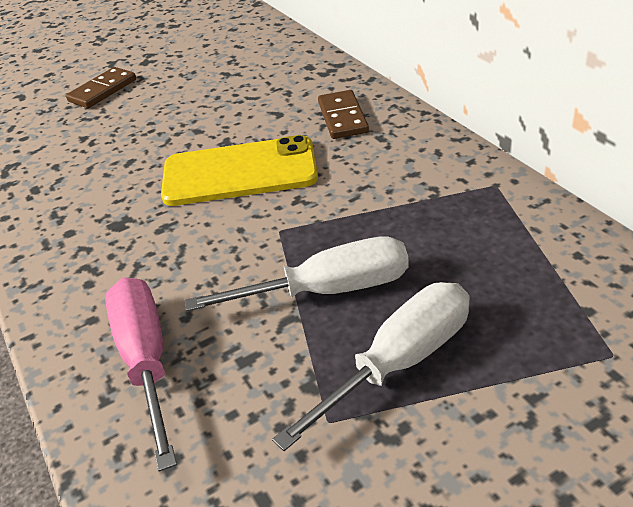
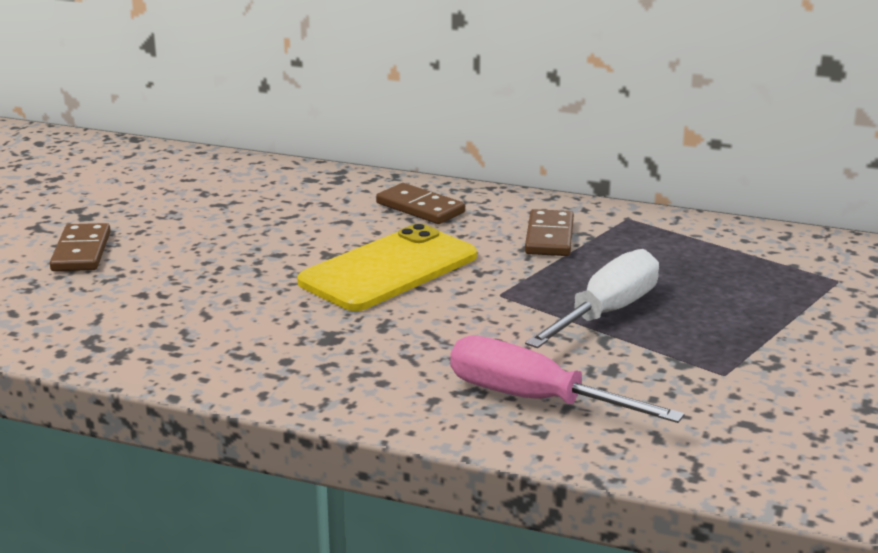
camera: 45 degrees left, 15 degrees down
white screwdriver [272,282,470,451] -> none
none -> brown domino [525,209,574,256]

